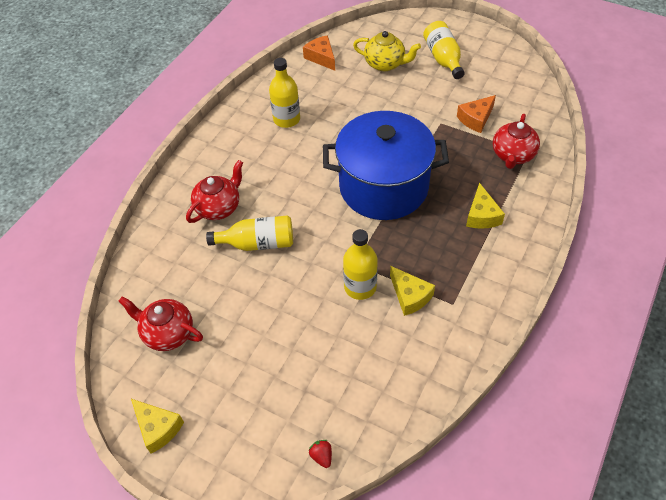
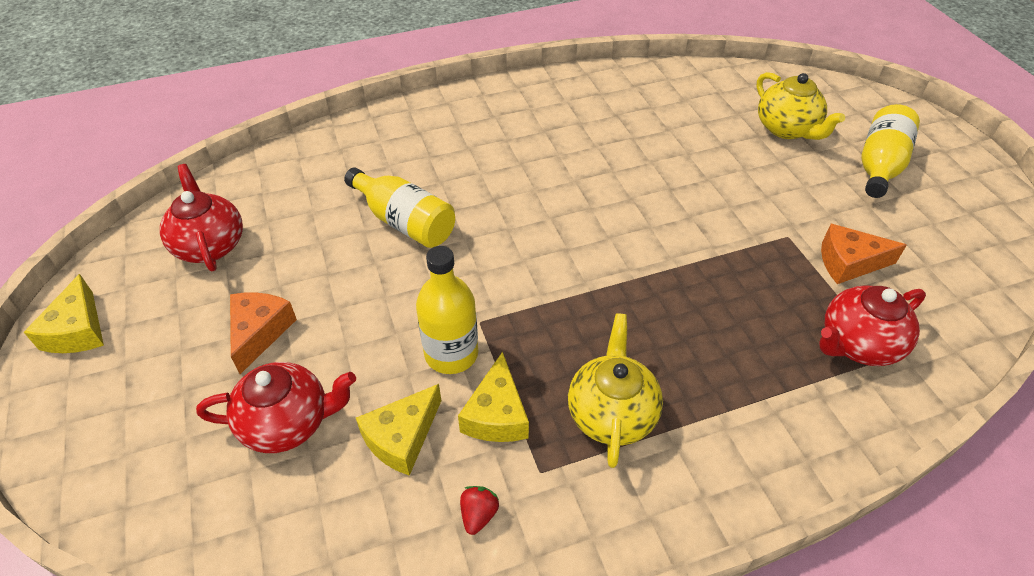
camera: 40 degrees right, 5 degrees down
red teapot [186,160,243,223] -> red teapot moved to [196,362,356,453]
yellow bottle [269,58,300,128] -> none
orange cheese [303,35,335,71] -> orange cheese moved to [230,292,297,374]
red strawberry [308,440,332,468] -> red strawberry moved to [460,486,500,535]
blue pot [323,111,449,220] -> none
yellow cheese [466,183,505,229] -> yellow cheese moved to [356,384,441,476]
none -> yellow teapot [568,313,663,468]

